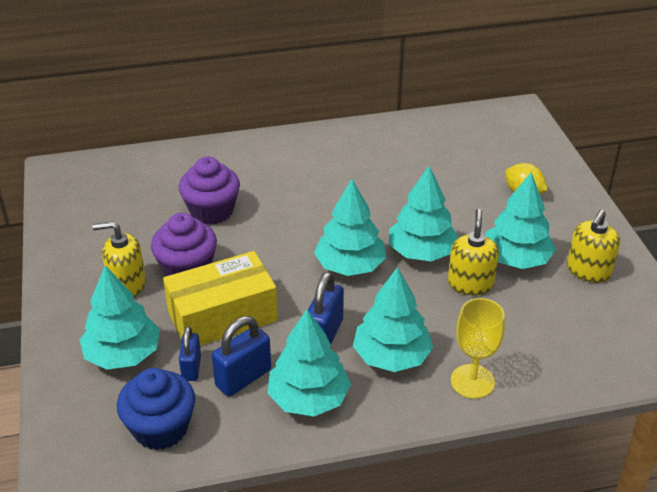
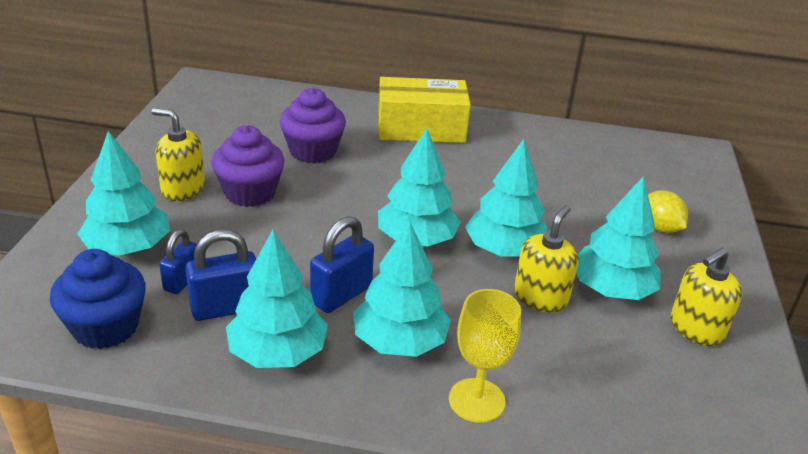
camera: 20 degrees right, 5 degrees down
yellow box [163,251,278,346] -> yellow box moved to [378,77,471,143]

